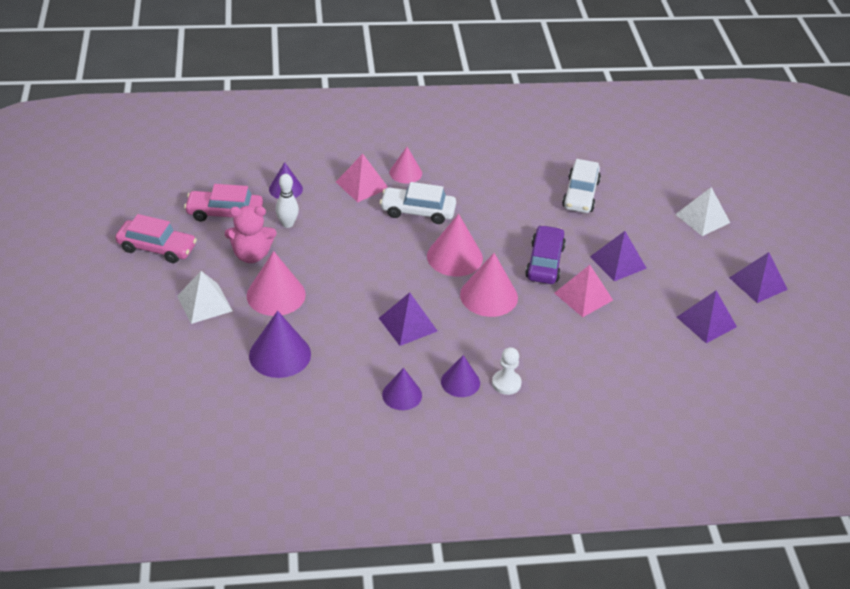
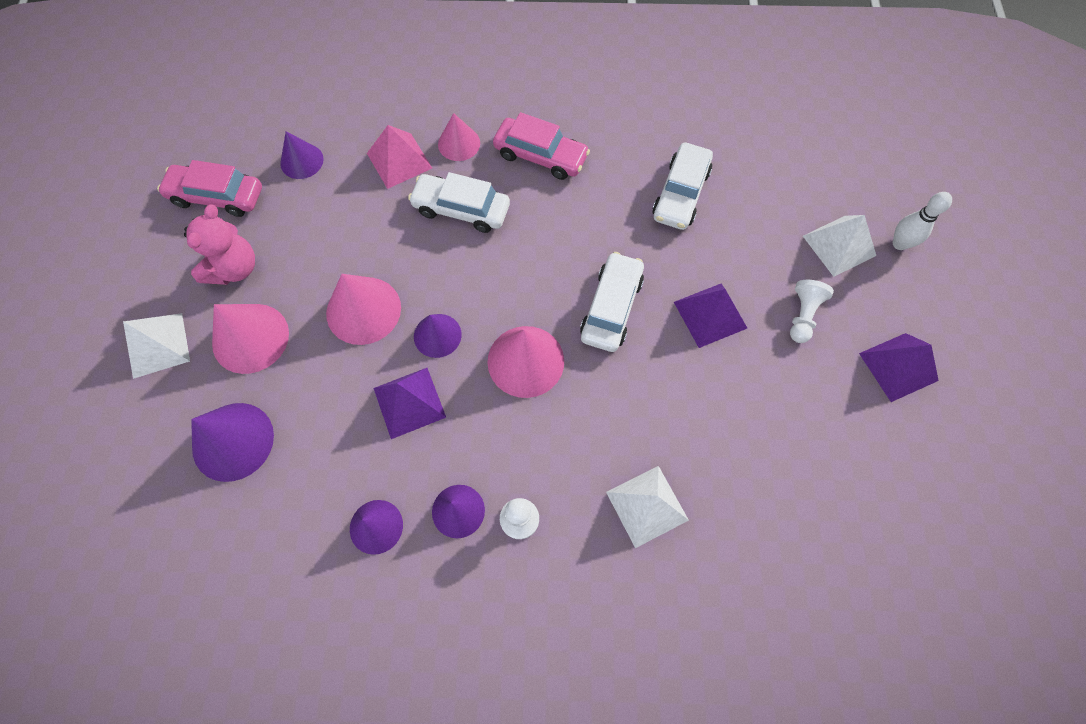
camera: 10 degrees right, 25 degrees up
pink car [115,214,197,263] -> pink car moved to [493,112,590,180]
pink teddy bear [225,206,276,263] -> pink teddy bear turned 75 degrees counterclockwise [184,205,255,285]
white bowling pin [276,174,299,228] -> white bowling pin moved to [893,192,952,250]
pink cone [427,214,483,276] -> pink cone moved to [326,274,401,345]
purple car [525,225,566,284] -> white car [580,252,644,352]
pink pyramid [555,265,613,317] -> none
purple pyramid [677,291,737,343] -> none
none -> purple cone [414,314,462,358]
none -> white pyramid [606,466,689,548]
none -> white pawn [790,280,834,343]

